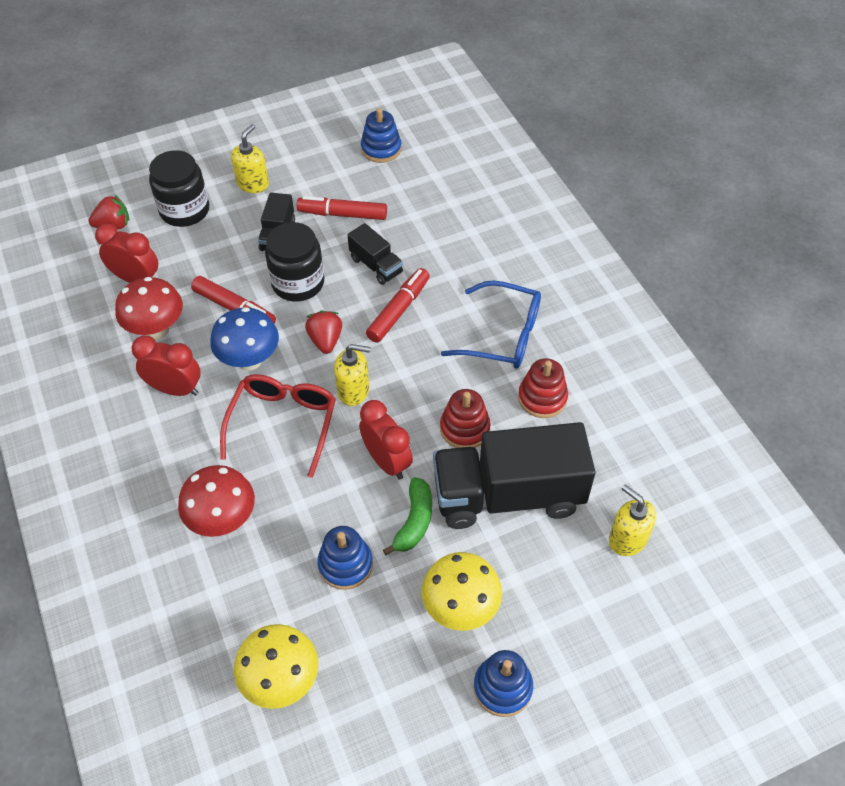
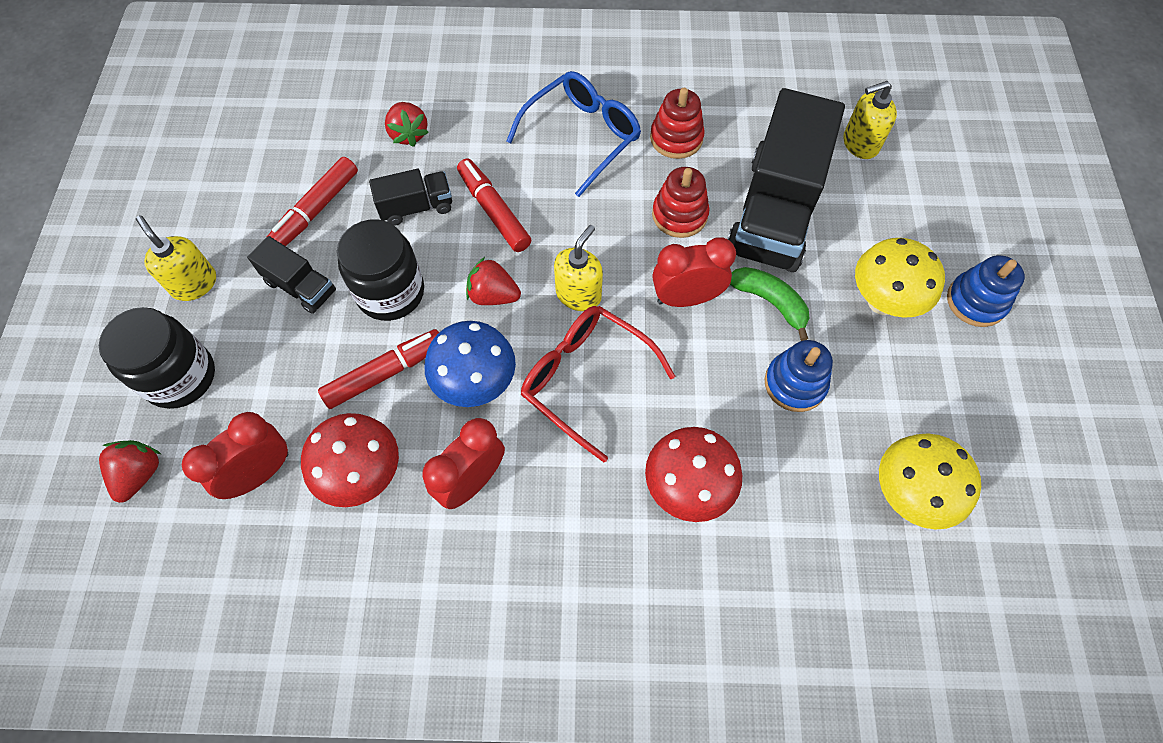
camera: 65 degrees left, 10 degrees up
blue stacking toy [361,108,402,163] -> none
none -> red strawberry [385,102,429,147]

